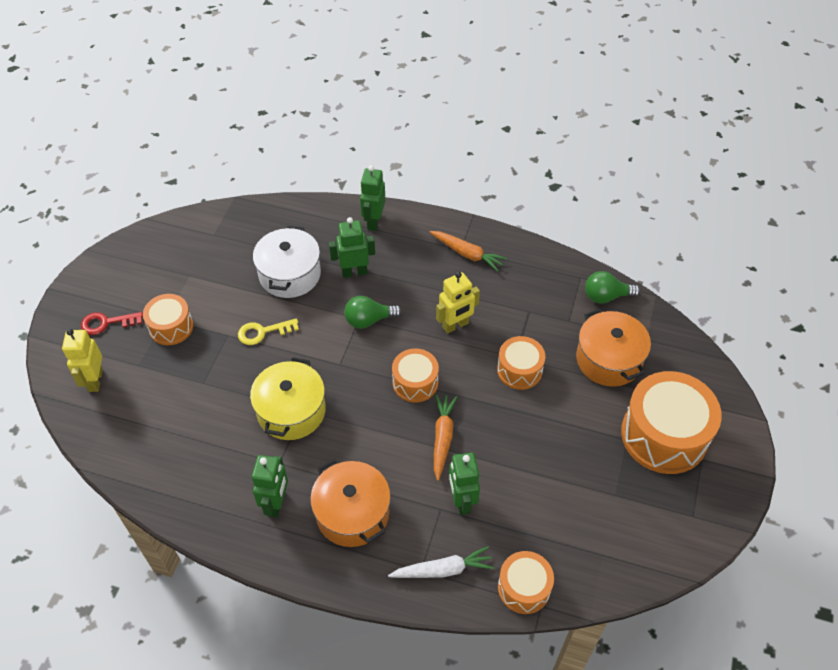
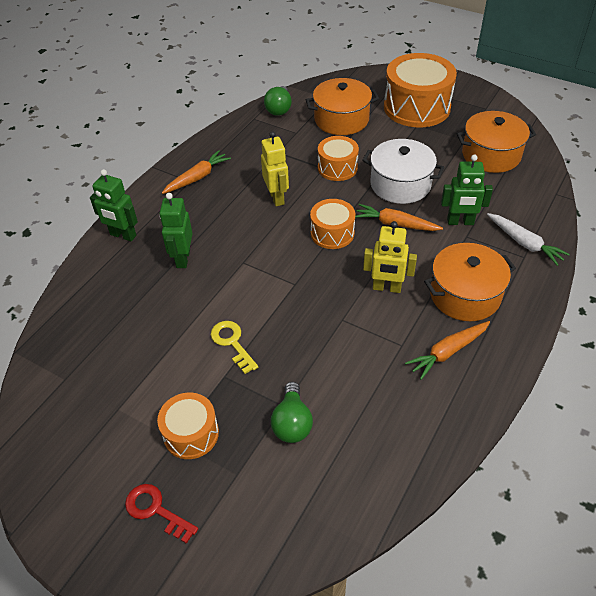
camera: 75 degrees left, 5 degrees down
yellow robot [62,329,103,392] -> yellow robot moved to [363,221,417,293]
red key [81,312,143,335] -> red key turned 120 degrees clockwise [125,484,198,544]
yellow key [238,318,299,345] -> yellow key turned 150 degrees clockwise [211,321,258,374]
yellow pot [250,357,326,440] -> none
green robot [252,455,288,517] -> orange carrot [405,321,490,380]
white pot [253,226,321,298] -> white pot moved to [362,139,444,204]
green light bulb [344,296,402,329] -> green light bulb moved to [271,382,313,443]
white carrot [388,546,494,578] -> white carrot turned 135 degrees clockwise [487,213,570,266]
orange drum [498,551,554,614] -> none
none -> orange pot [457,111,536,173]

